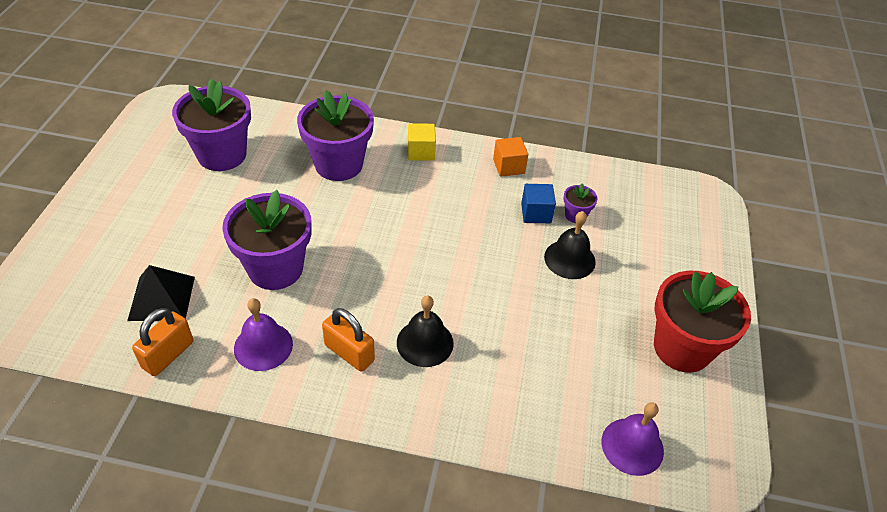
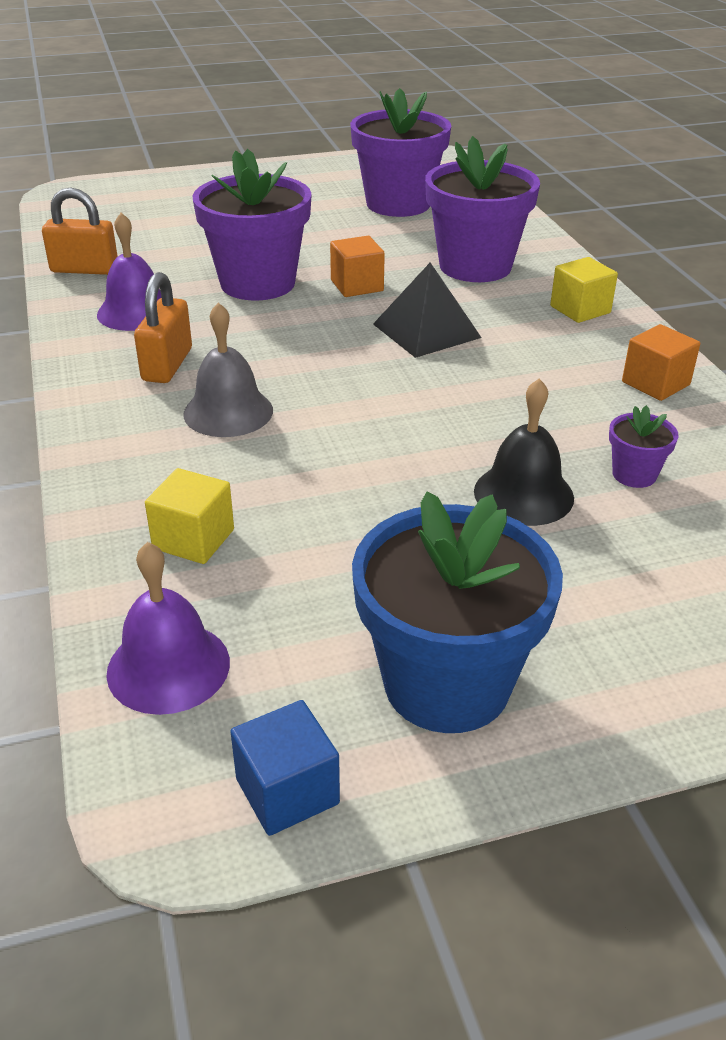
camera: 65 degrees right, 10 degrees down
black pyramid [127,265,195,321] -> black pyramid moved to [373,262,482,358]
black bell [397,295,454,367] -> grey bell [183,302,273,437]
blue cube [521,184,556,223] -> blue cube moved to [230,700,340,836]
red flower pot [654,271,751,373] -> blue flower pot [352,491,563,733]
none -> yellow cube [145,468,234,564]
none -> orange cube [330,236,385,297]

